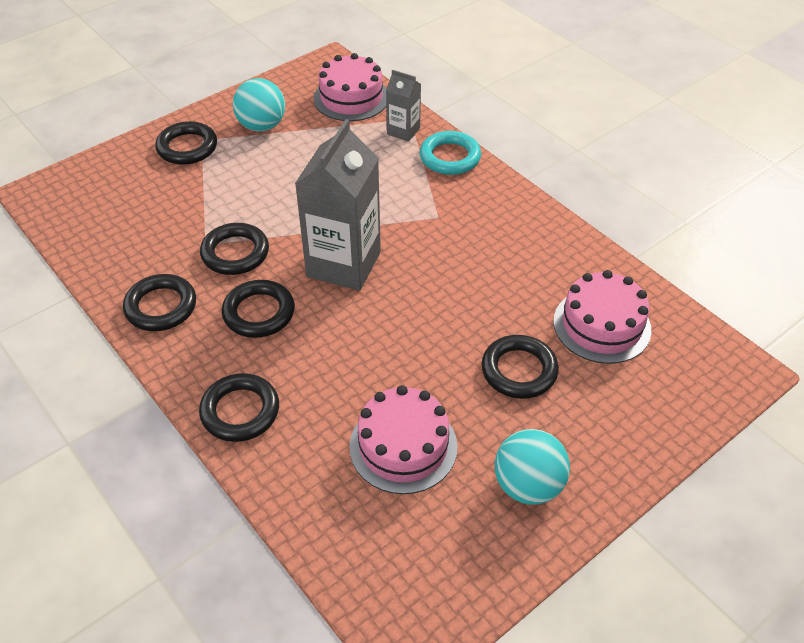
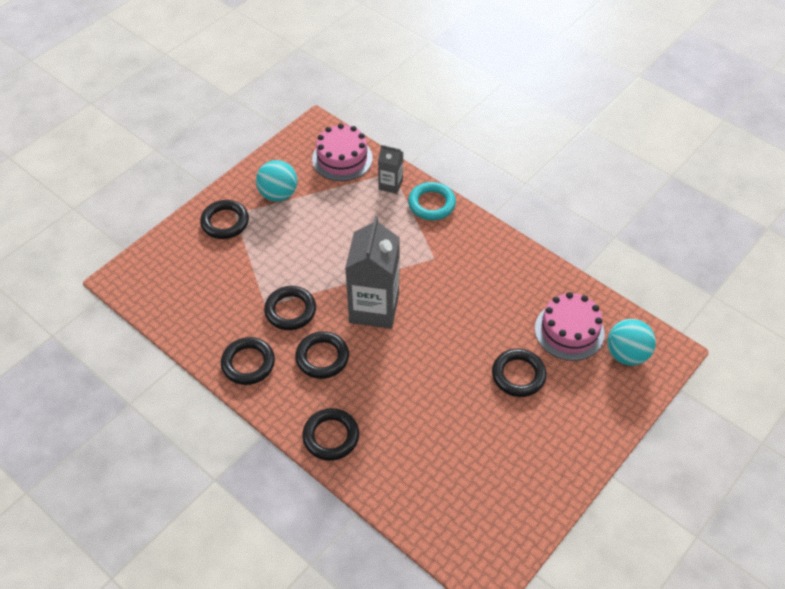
camera: 10 degrees left, 5 degrees up
pink cake [349,385,458,494] -> none
turquoise ball [495,429,570,505] -> turquoise ball moved to [607,319,656,366]

